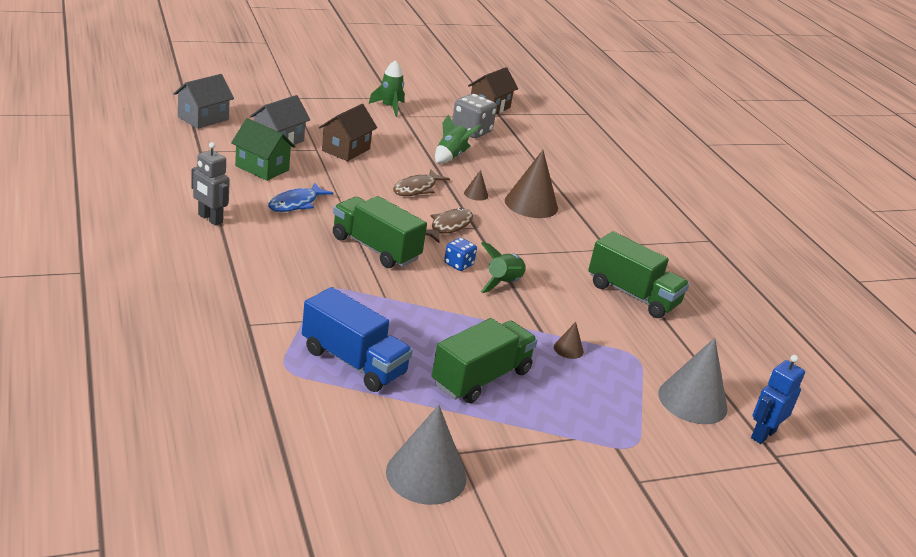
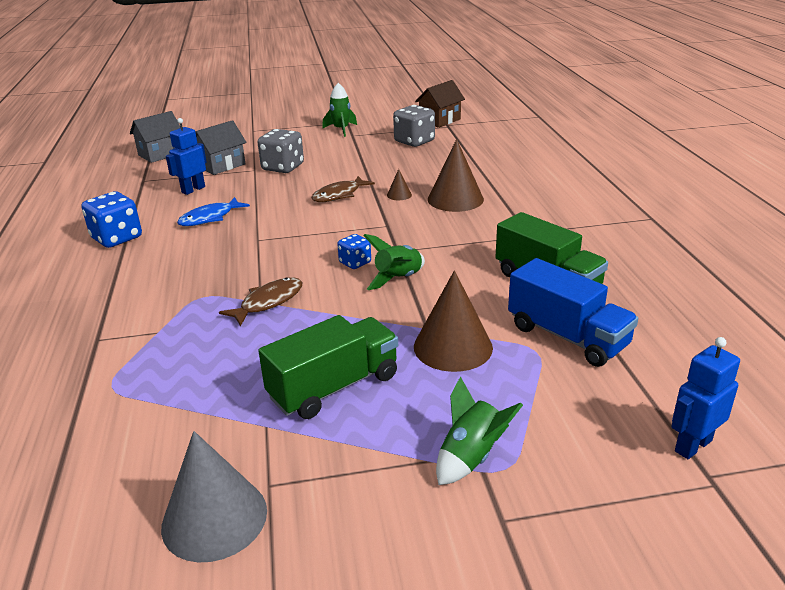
camera: 15 degrees right, 0 degrees up
grey robot [191,142,230,226] -> blue dice [82,191,142,248]
green house [231,118,296,181] -> blue robot [166,118,207,195]
blue truck [302,287,413,392] -> blue truck moved to [508,258,638,367]
brown house [319,104,377,161] -> grey dice [258,129,304,173]
green truck [333,196,427,268] -> none
brown fish [425,208,473,243] -> brown fish moved to [219,277,302,326]
green rocket [435,115,482,163] -> green rocket moved to [436,376,523,485]
brown cone [554,322,584,359] -> brown cone [414,270,493,372], size x2.20
grey cone [658,338,728,424] -> none

